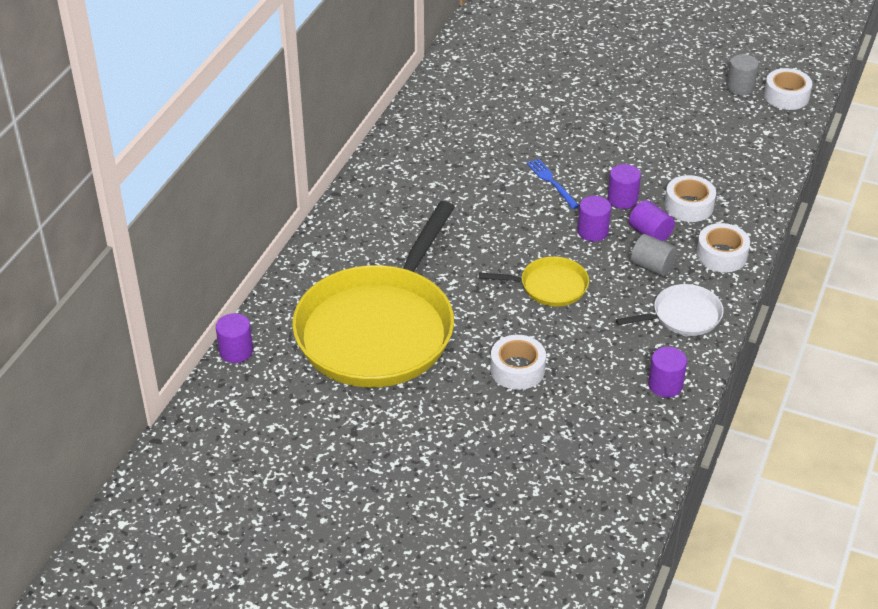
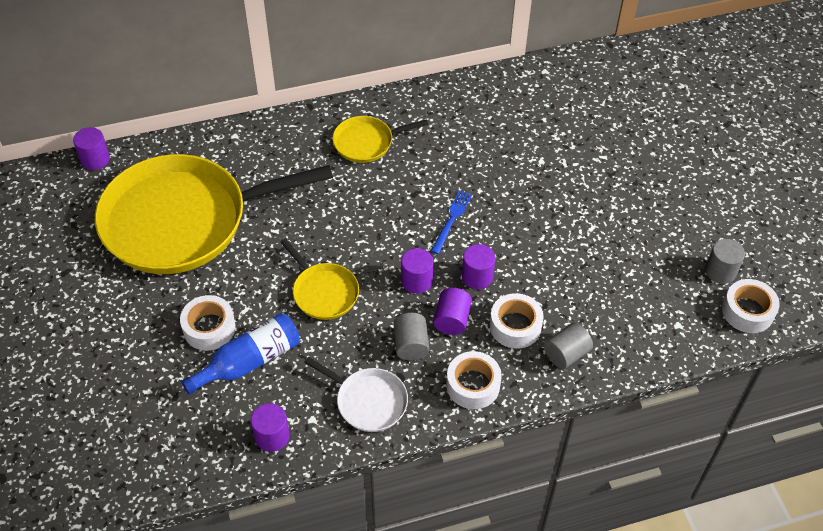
camera: 50 degrees right, 10 degrees up
none -> blue bottle [181,313,300,394]
none -> yellow pan [333,116,428,163]
none -> grey cylinder [544,323,593,369]

